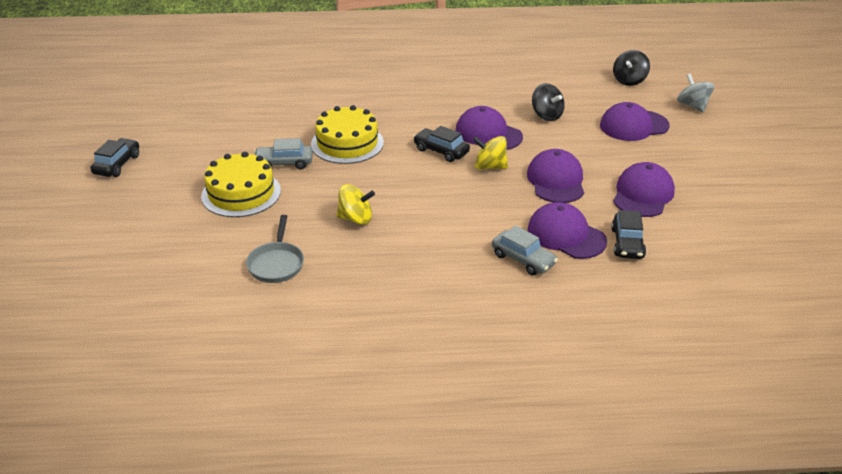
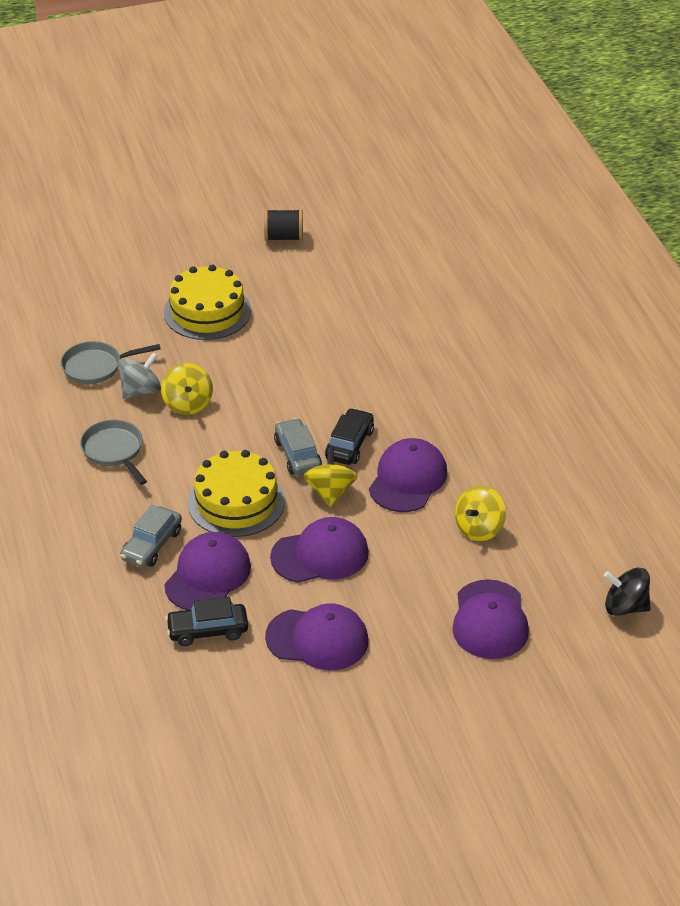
camera: 75 degrees right, 5 degrees up
black car [91,138,139,177] -> none
grey car [254,138,313,170] -> grey car moved to [274,418,322,476]
yellow cake [311,105,384,164] -> yellow cake moved to [188,450,285,537]
black spinning top [532,83,565,121] -> yellow spinning top [455,486,506,541]
purple cap [600,102,670,141] -> purple cap turned 150 degrees counterclockwise [452,579,529,659]
grey spinning top [677,74,715,113] -> grey spinning top moved to [118,352,161,399]
none -> grey pan [80,420,147,485]
none -> black spool [264,209,303,241]

